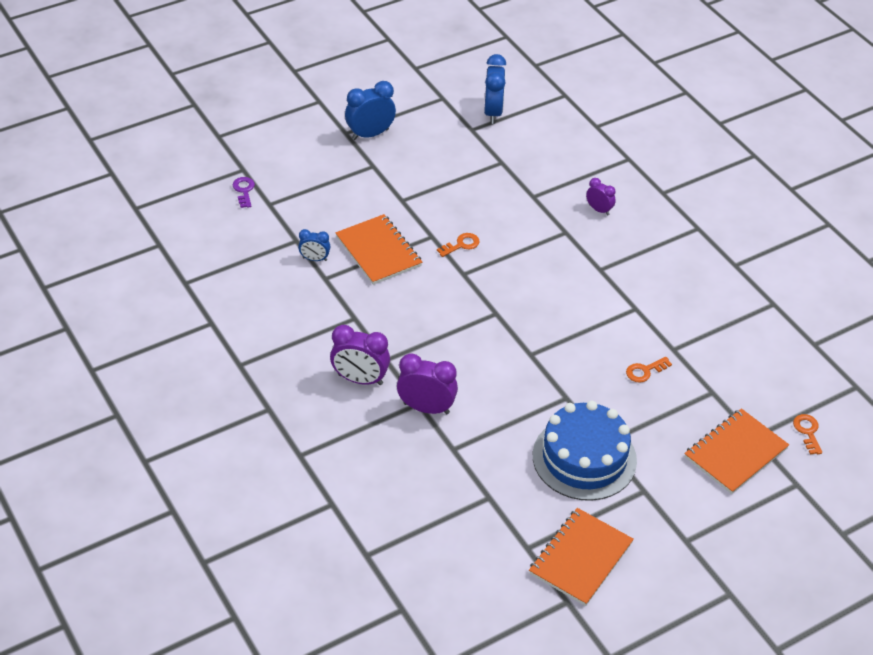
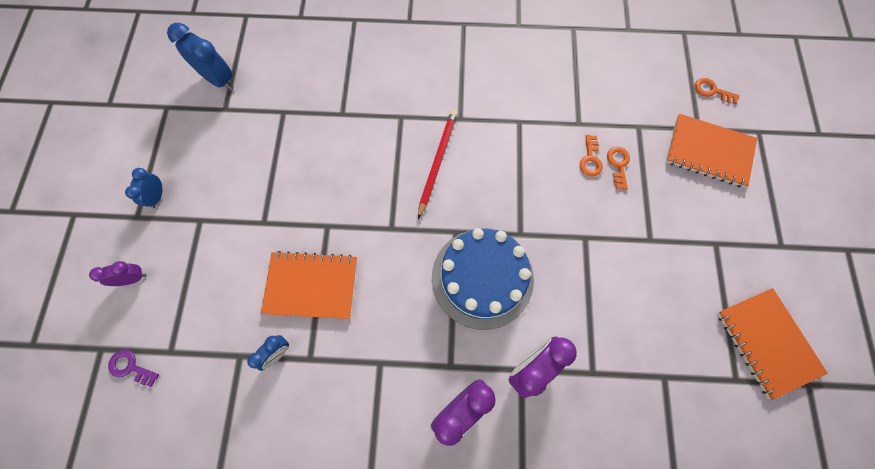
camera: 55 degrees left, 25 degrees up
blue clock [345,81,396,140] -> blue clock [125,168,162,208], size x0.57
orange key [437,233,480,257] -> orange key moved to [607,147,630,189]
blue cake [533,401,637,501] -> blue cake moved to [432,228,534,330]
purple clock [586,178,616,215] -> purple clock moved to [89,261,147,286]
orange notebook [684,408,789,494] -> orange notebook turned 60 degrees counterclockwise [666,114,757,188]
none -> red pencil [418,110,458,219]

